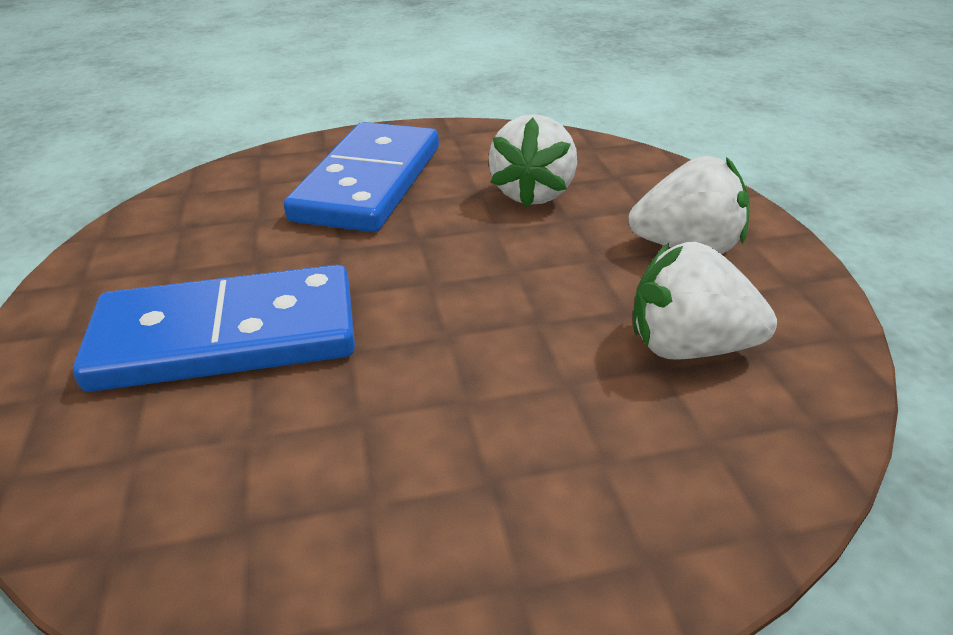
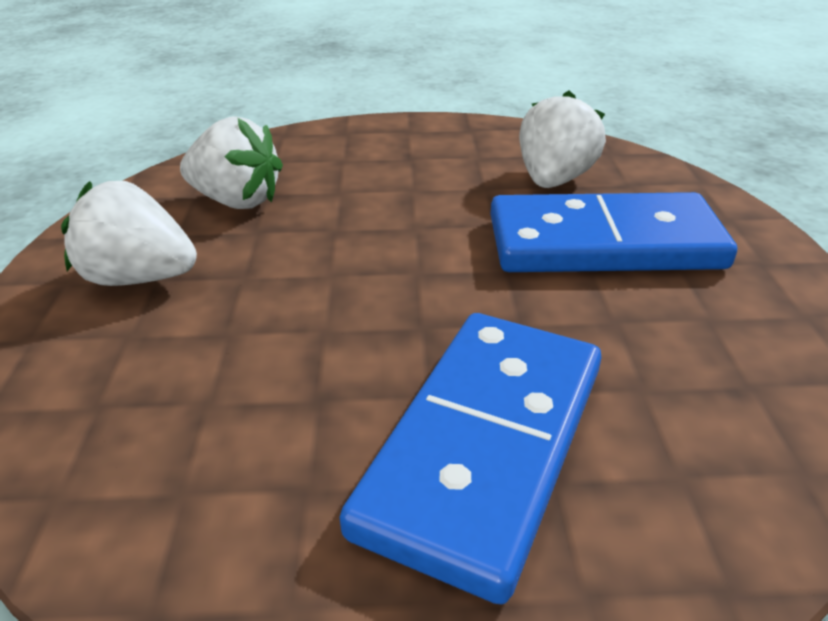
camera: 170 degrees left, 0 degrees up
white strawberry [488,114,577,207] -> white strawberry moved to [519,90,606,188]

